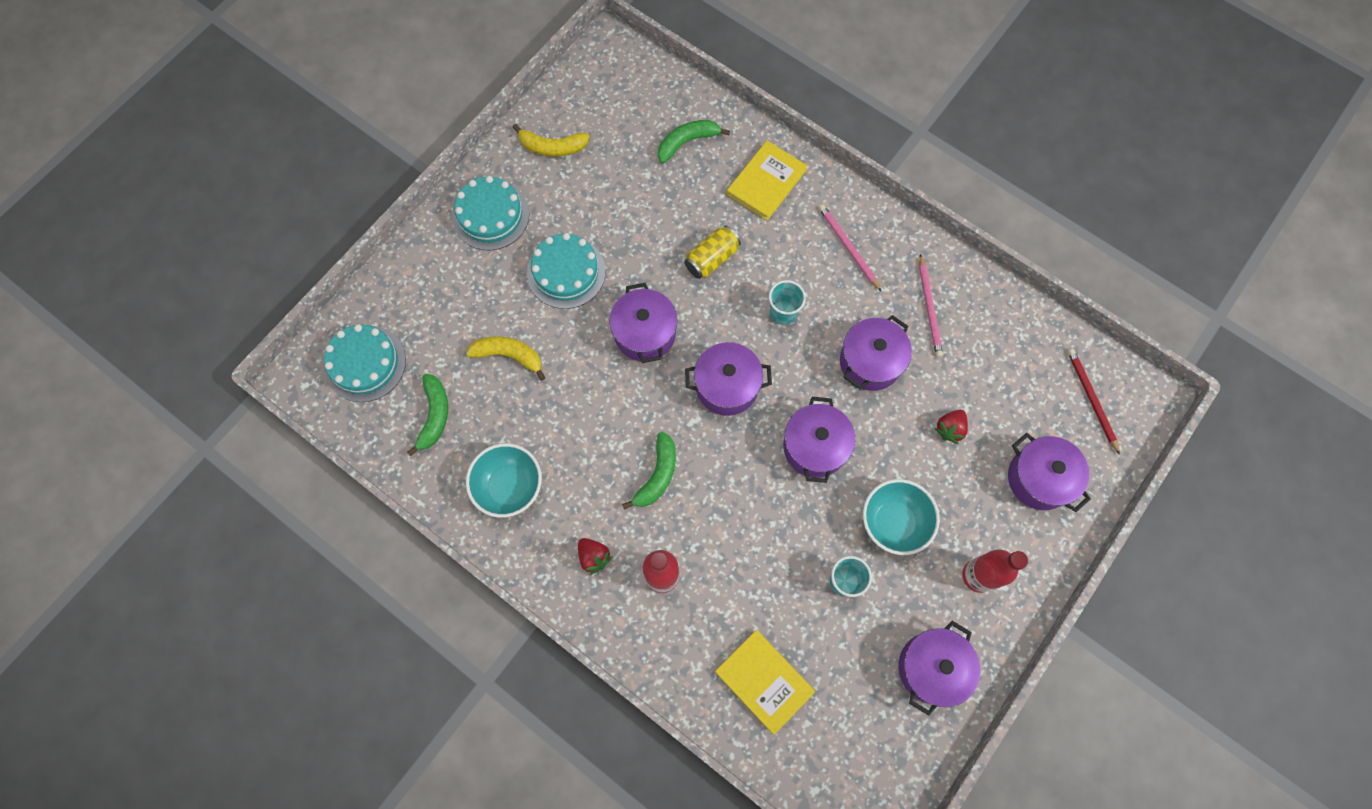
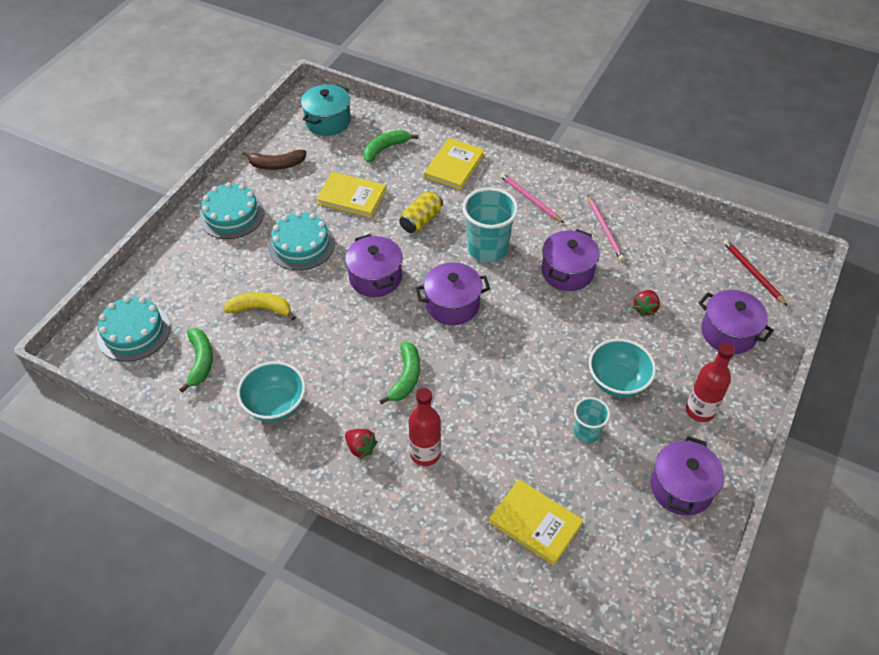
camera: 10 degrees left, 20 degrees down
yellow banana [513,124,590,157] -> brown banana [242,150,306,170]
turquoise cup [769,280,806,325] -> turquoise cup [462,187,519,262], size x1.78
purple pot [783,397,855,483] -> none
none -> turquoise pot [301,84,351,136]
none -> yellow book [316,172,386,218]

